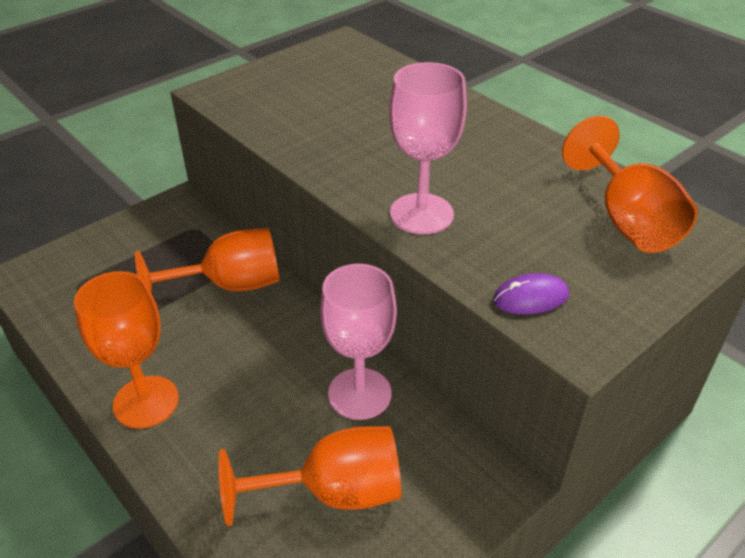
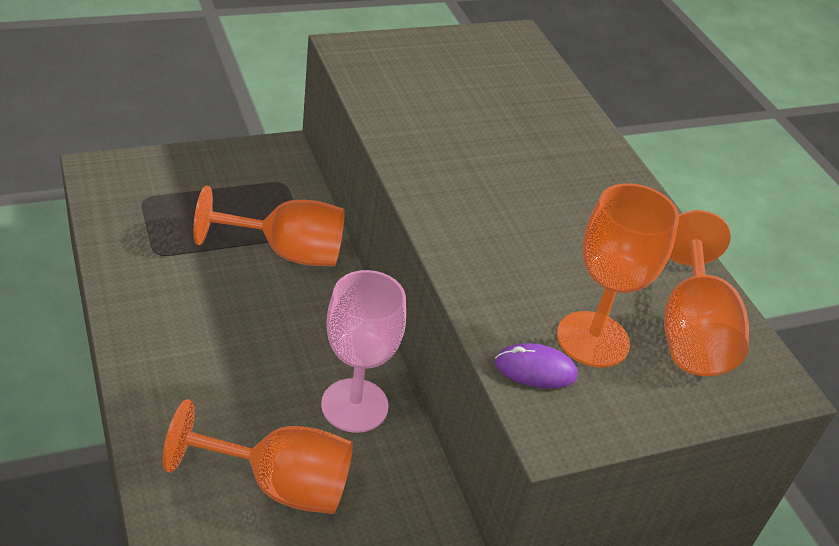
camera: 15 degrees right, 0 degrees up
orange goblet [74,271,179,429] -> orange goblet moved to [557,183,679,368]
pink goblet [389,62,467,234] -> none

